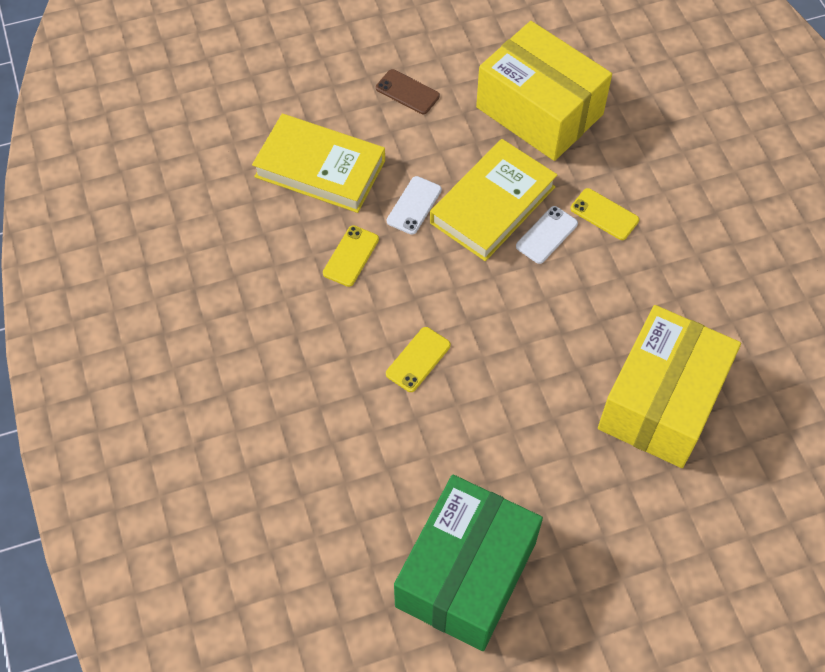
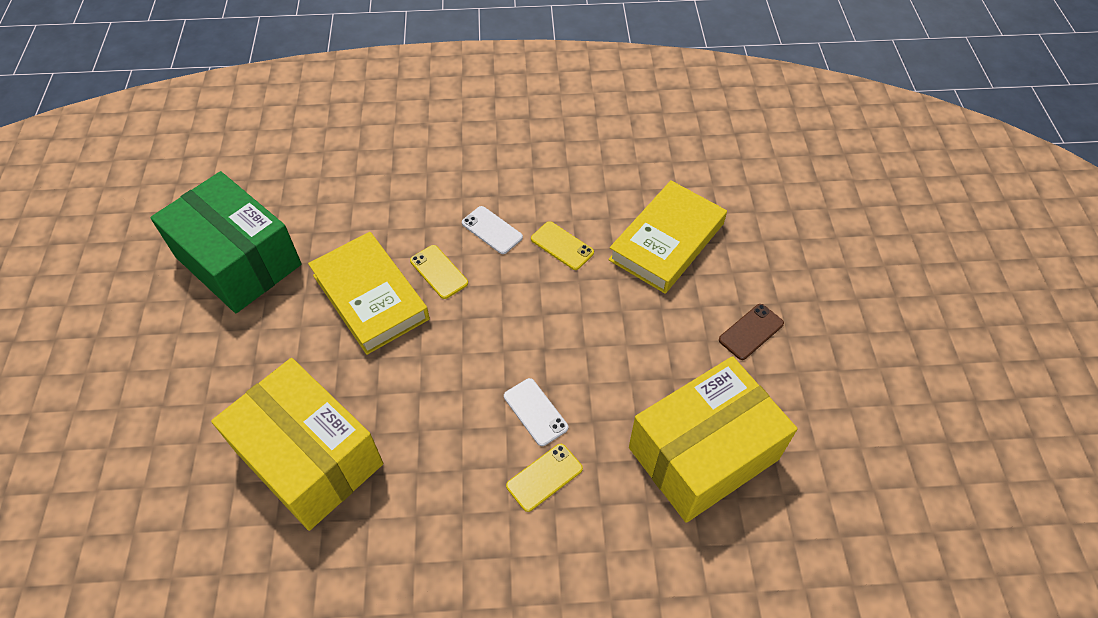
camera: 105 degrees right, 5 degrees down
white phone [387,176,442,235] -> white phone moved to [462,206,523,254]
yellow book [430,139,557,261] -> yellow book moved to [308,232,430,355]

